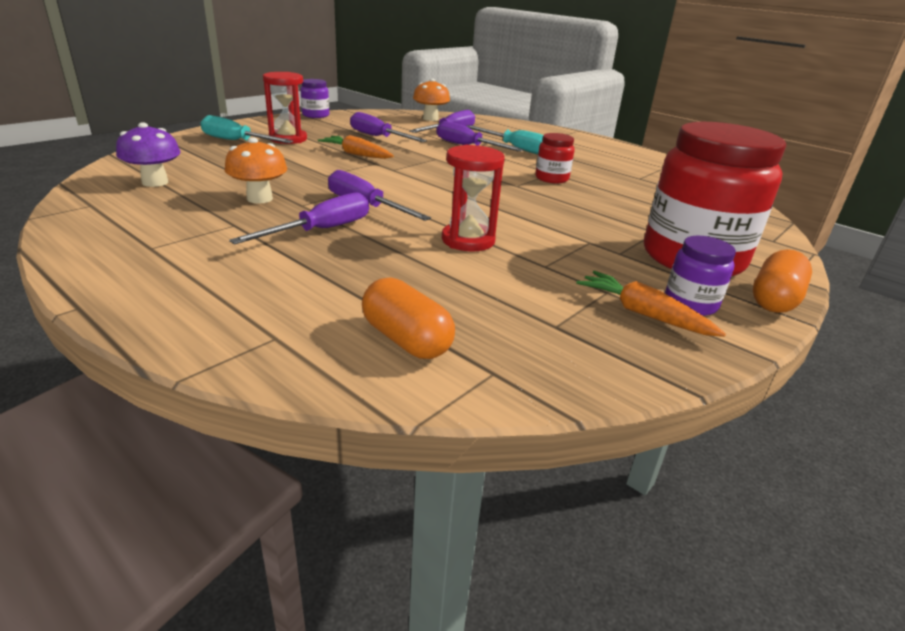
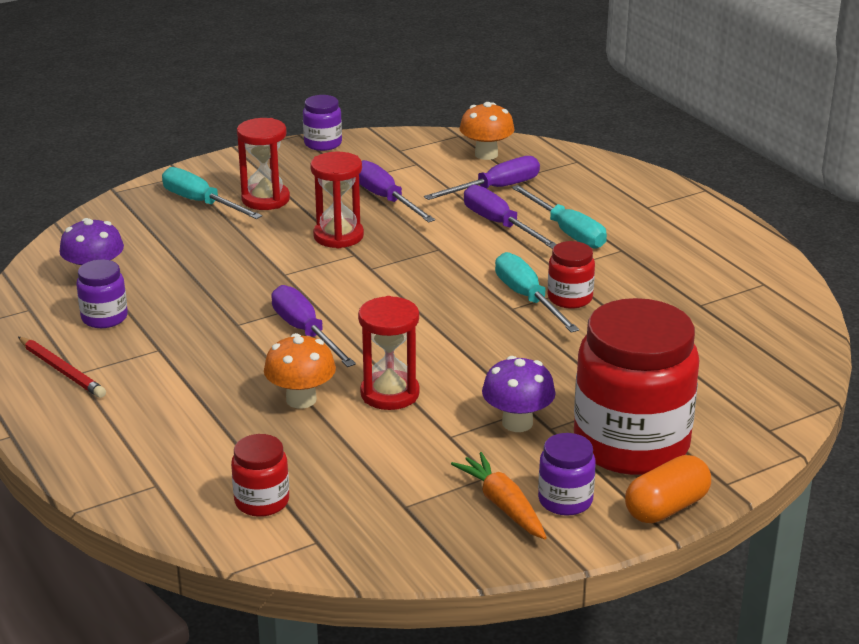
camera: 20 degrees right, 0 degrees up
orange mushroom [225,137,287,203] -> orange mushroom moved to [264,333,336,409]
purple screwdriver [229,193,369,244] -> none
orange carrot [318,135,394,159] -> red hourglass [310,152,364,249]
orange capsule [362,277,455,359] -> red jar [231,434,289,517]
none -> red pencil [18,337,106,398]
none -> purple jar [76,260,128,328]
none -> purple mushroom [482,356,556,432]
none -> turquoise screwdriver [495,252,579,333]

